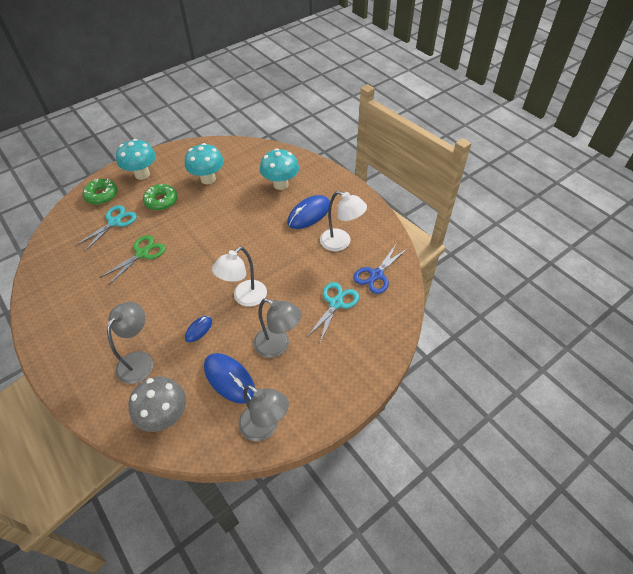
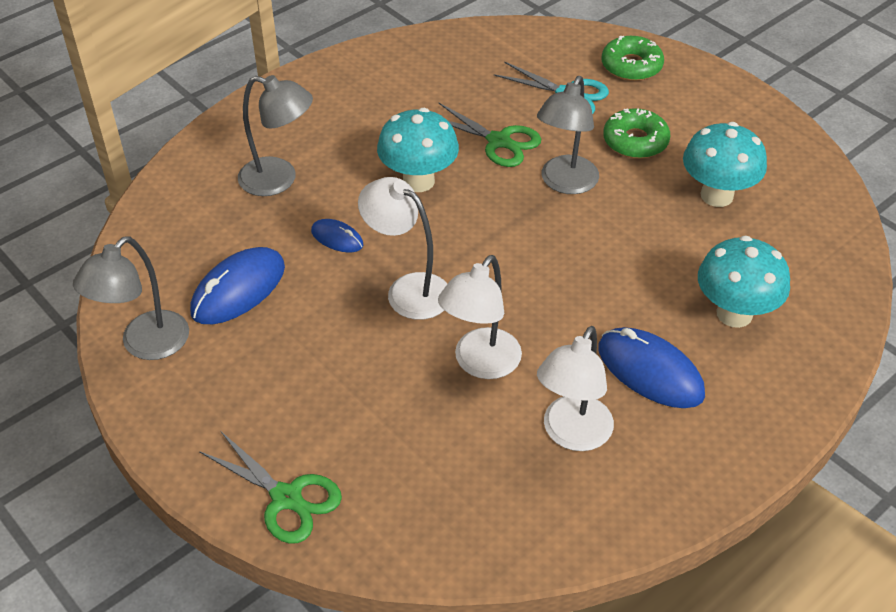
camera: 85 degrees right, 5 degrees down
turquoise mushroom [116,139,156,180] -> turquoise mushroom moved to [377,108,459,192]
grey mushroom [128,376,186,432] -> none
grey lamp [254,298,302,358] -> grey lamp moved to [537,76,599,194]
turquoise scissors [307,282,359,343] -> none
blue scissors [353,243,408,294] -> none
none -> green scissors [199,432,342,544]
none -> white lamp [438,255,522,379]

